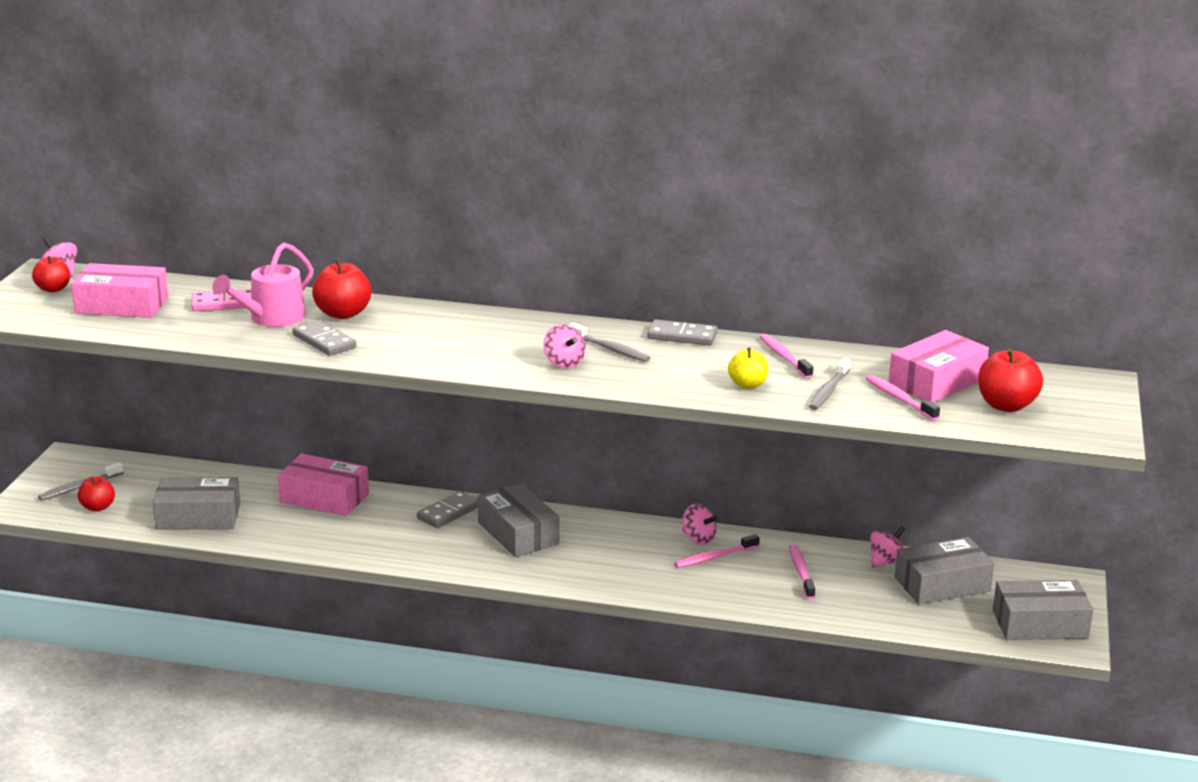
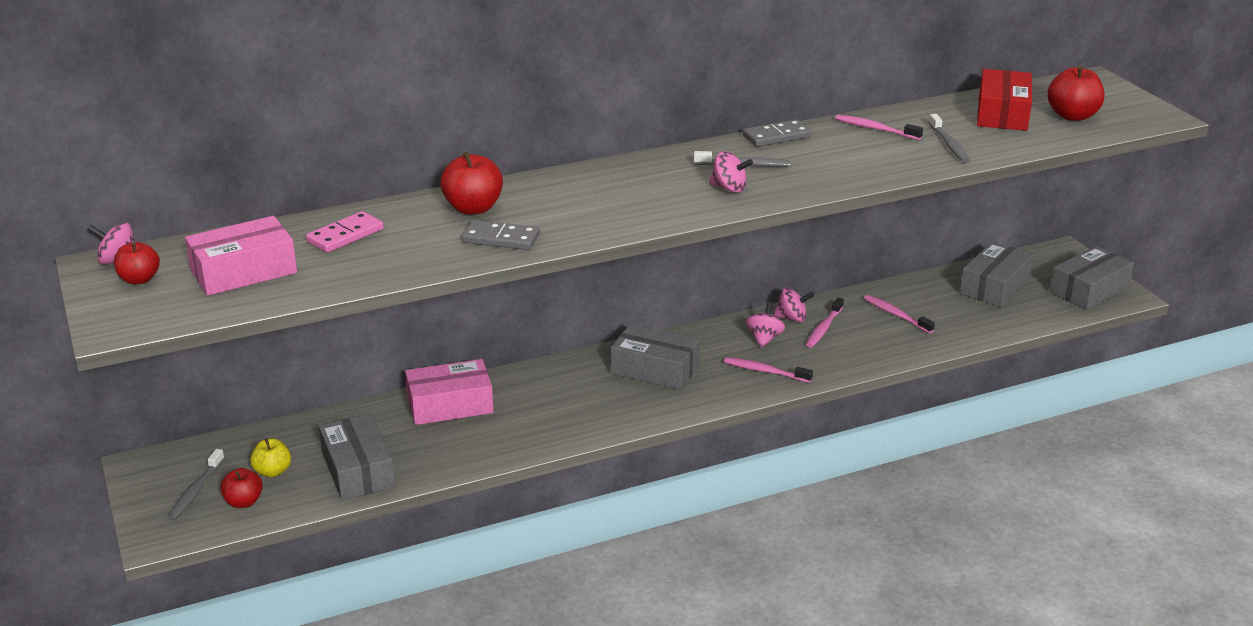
camera: 35 degrees left, 5 degrees up
grey box [153,477,240,530] -> grey box turned 75 degrees counterclockwise [319,414,395,500]
pink watering can [212,243,314,327] -> none
grey domino [417,491,478,528] -> none
yellow apple [728,348,768,389] -> yellow apple moved to [250,438,291,477]
pink toothbrush [866,375,940,421] -> pink toothbrush moved to [724,357,813,383]
pink spinning top [870,525,905,567] -> pink spinning top moved to [746,302,785,348]
pink box [889,330,989,403] -> red box [977,69,1032,131]

